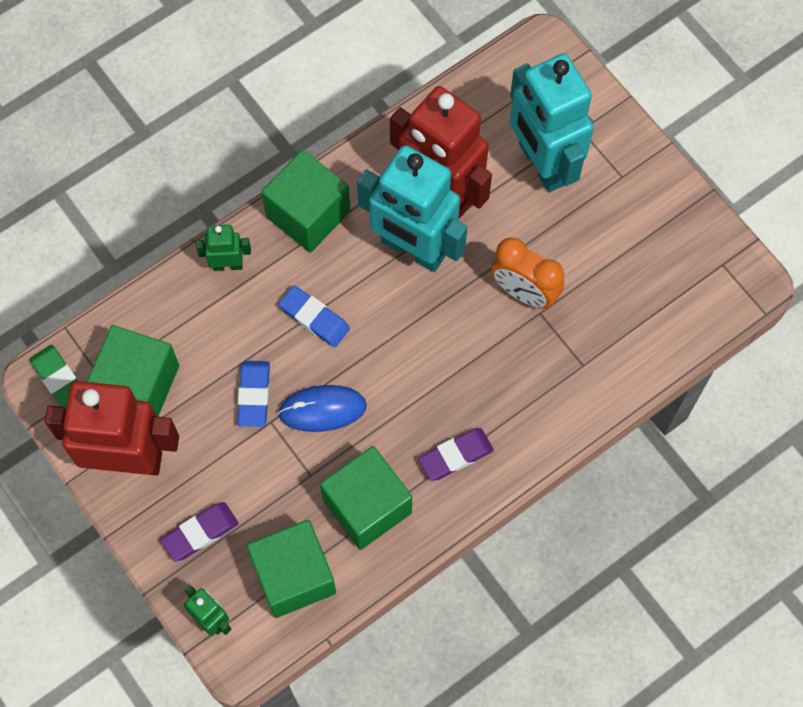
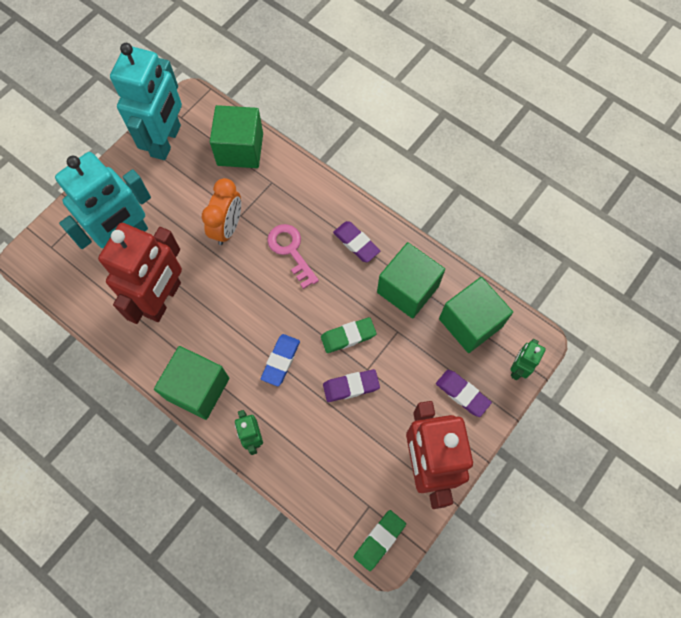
camera: 105 degrees left, 0 degrees up
green cube [87,325,179,417] -> green cube moved to [210,105,263,168]
blue eraser [237,361,270,427] -> purple eraser [323,369,380,402]
blue mouse [278,385,367,432] -> green eraser [321,317,377,353]
turquoise robot [357,145,467,272] -> turquoise robot moved to [110,43,182,160]
none -> pink key [267,224,319,289]

